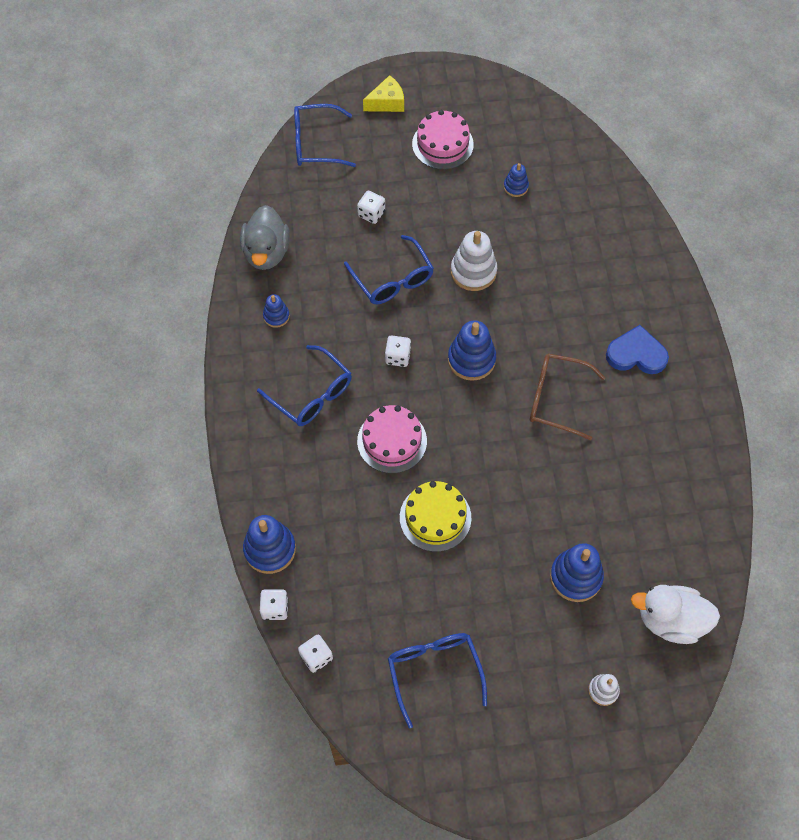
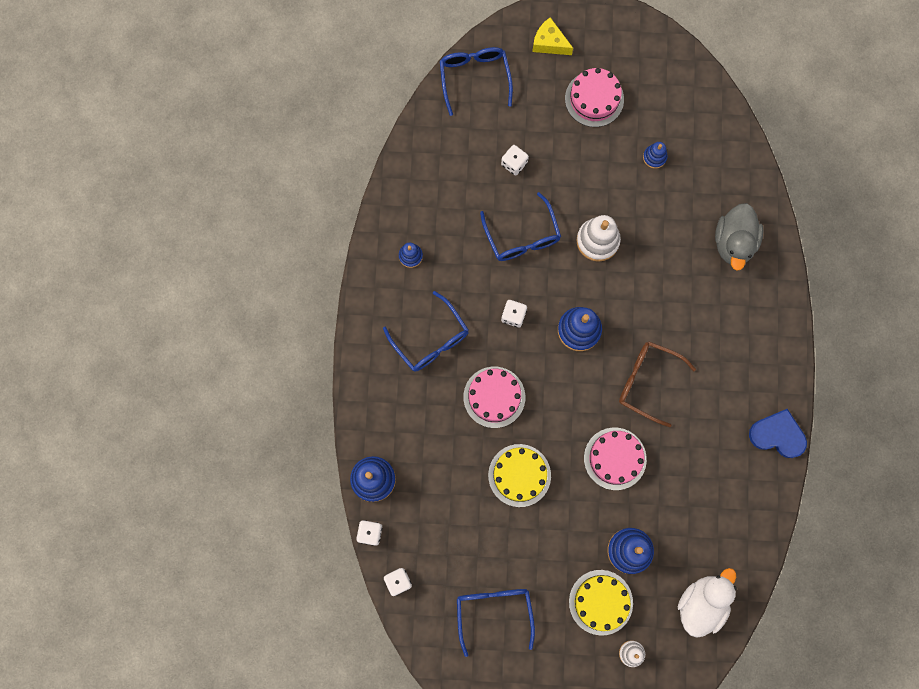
camera: 10 degrees right, 15 degrees up
grey duck [240,205,290,270] -> grey duck moved to [715,203,763,271]
blue glasses [294,104,356,167] -> blue glasses turned 75 degrees clockwise [440,47,513,116]
yellow cheese [363,75,404,112] -> yellow cheese turned 135 degrees counterclockwise [532,17,573,55]
blue heart [606,325,669,374] -> blue heart moved to [749,409,807,458]
white duck [631,585,720,644] -> white duck turned 105 degrees clockwise [678,568,736,638]
none -> yellow cake [569,570,633,636]
none -> pink cake [584,428,647,490]

